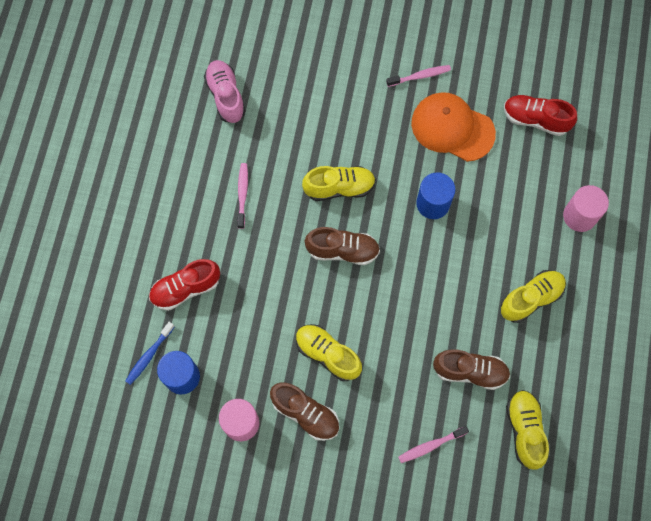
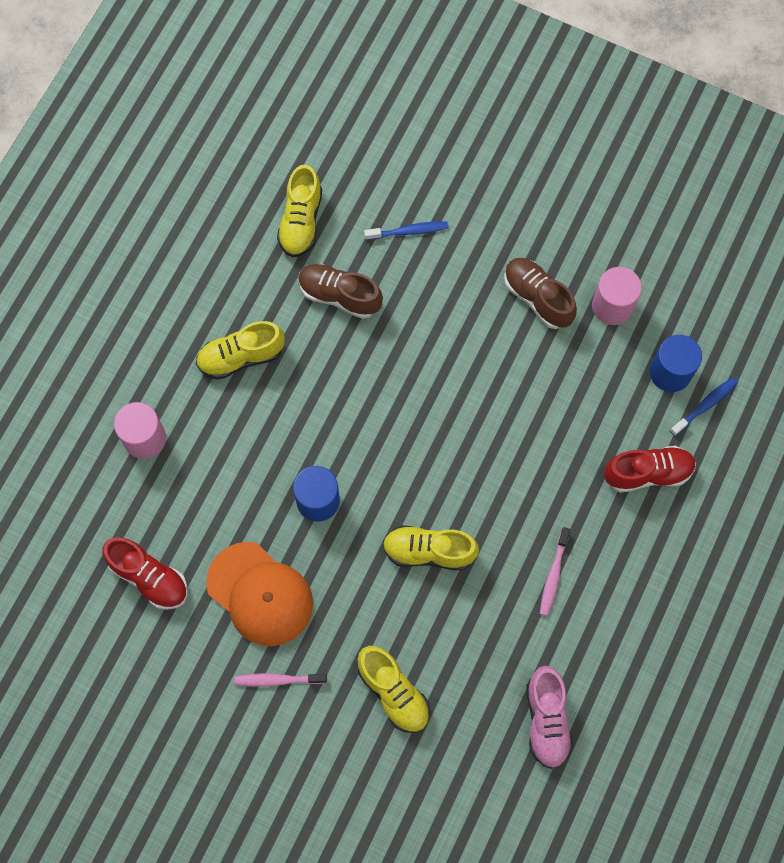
camera: 165 degrees left, 0 degrees up
yellow shoe [296,324,362,381] -> yellow shoe moved to [358,646,430,733]
brown shoe [305,227,380,265] -> none
pink toothbrush [398,426,469,463] -> blue toothbrush [364,221,448,240]

